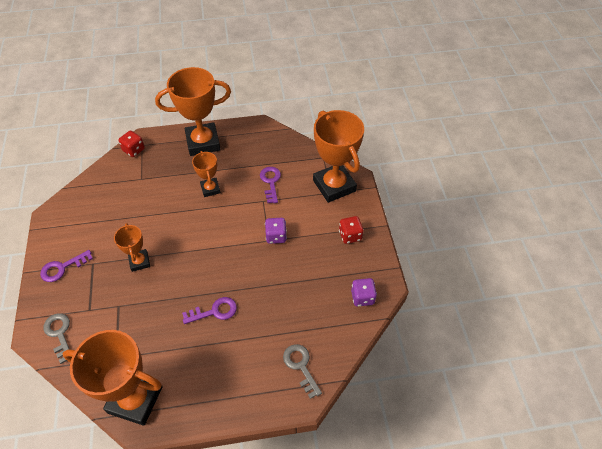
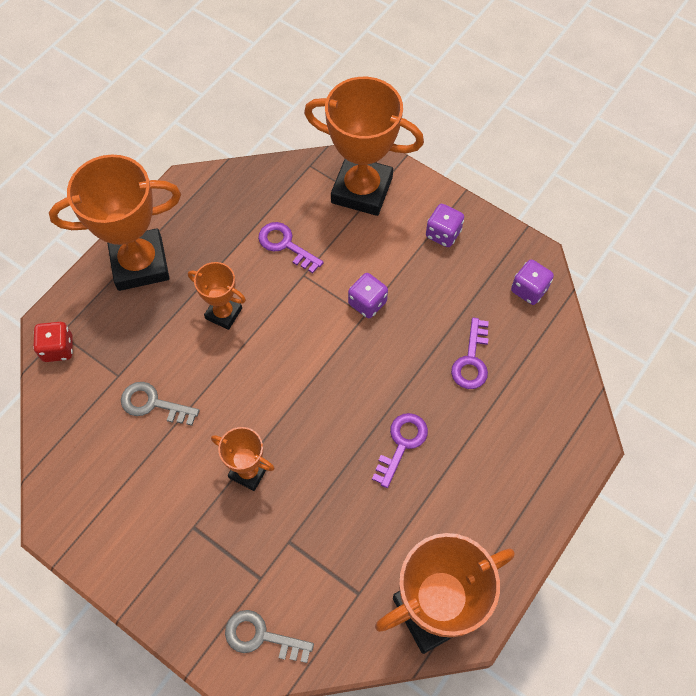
camera: 45 degrees left, 10 degrees up
purple key [40,250,93,282] -> purple key moved to [451,318,489,389]
orange trophy [155,67,231,156] -> orange trophy turned 45 degrees clockwise [49,155,181,291]
grey key [283,344,322,399] -> grey key moved to [121,382,199,426]
red dice [339,216,364,244] -> purple dice [426,204,464,247]

